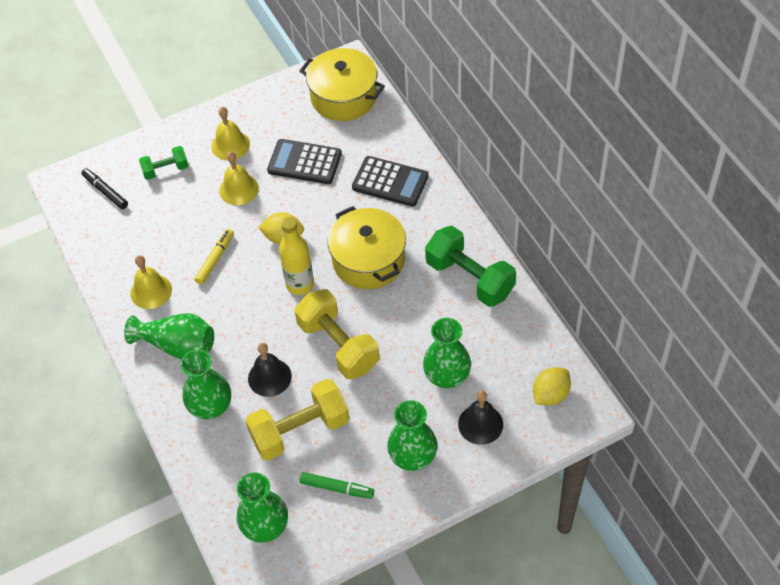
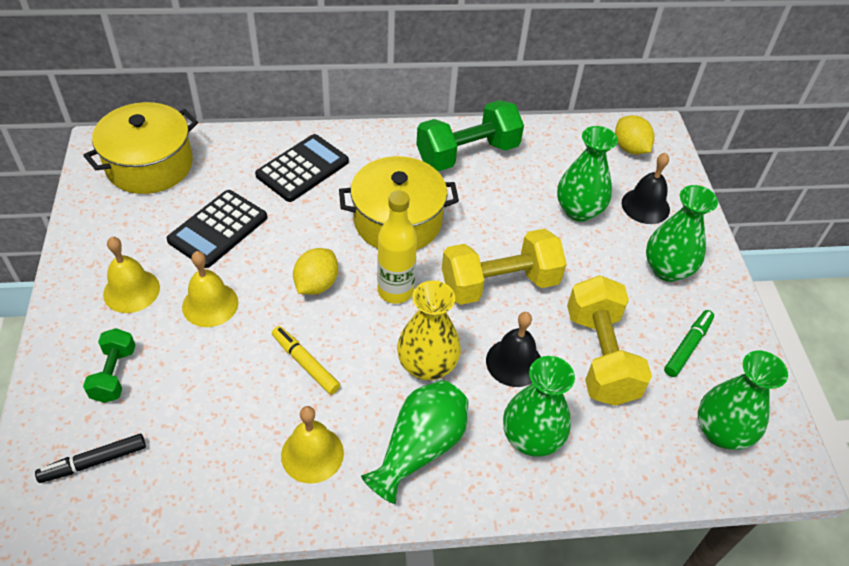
camera: 75 degrees left, 5 degrees down
none -> yellow vase [397,281,461,380]

